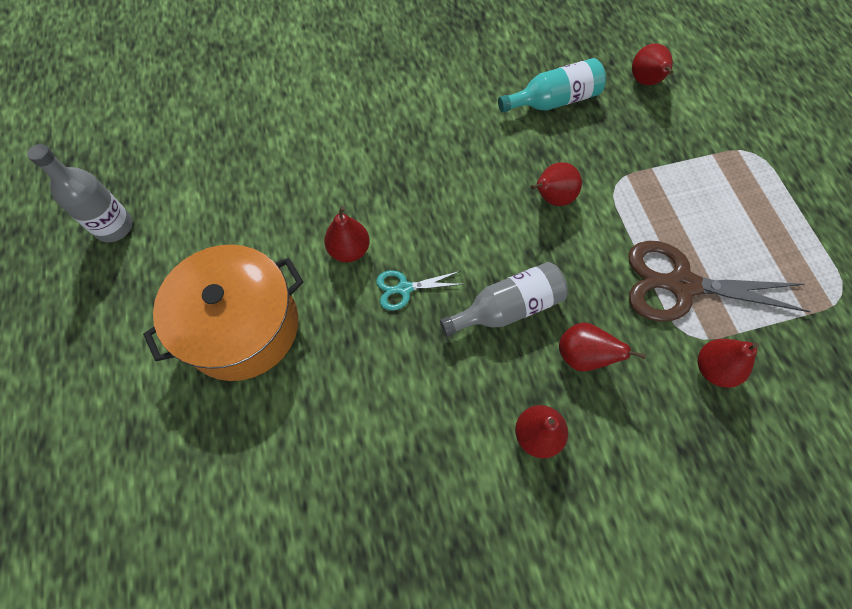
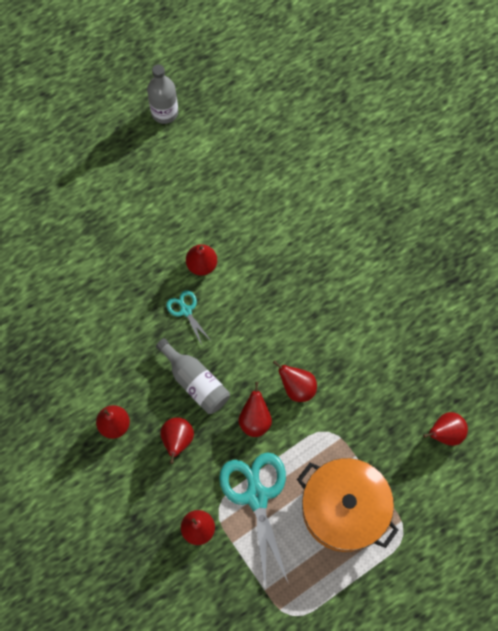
camera: 70 degrees right, 5 degrees up
orange pot [143,245,303,381] -> orange pot moved to [297,458,398,552]
turquoise bottle [498,58,606,112] -> none
brown scissors [628,241,811,322] -> turquoise scissors [219,452,288,587]
none -> red pear [238,382,272,437]

